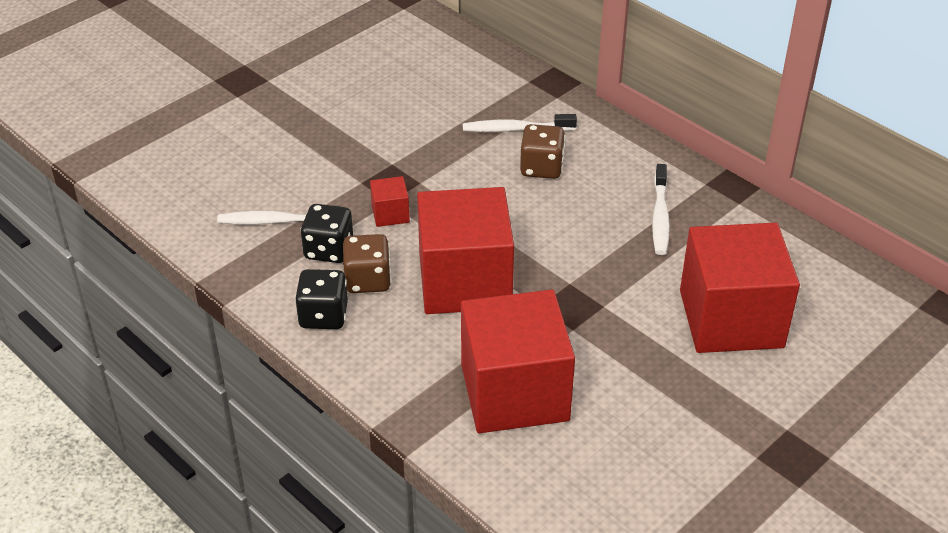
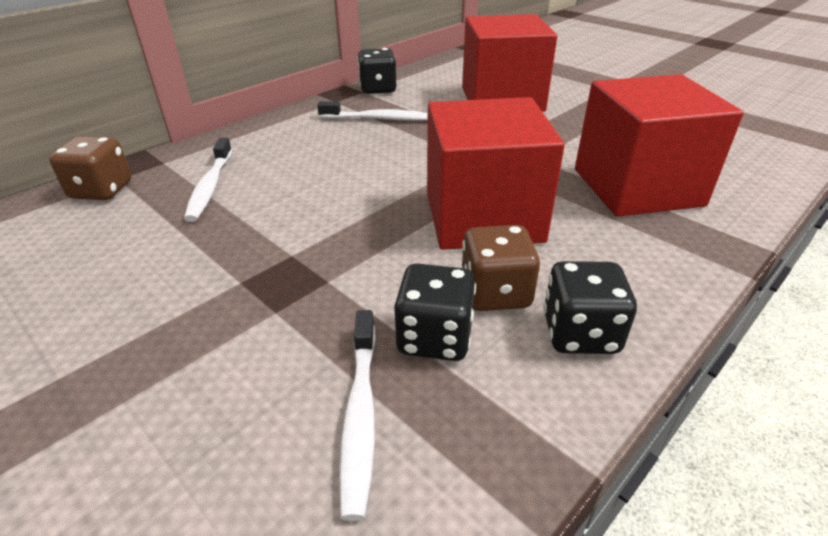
camera: 90 degrees left, 5 degrees down
red cube [370,176,410,227] -> none
brown dice [520,124,565,179] -> brown dice moved to [49,136,132,200]
none -> black dice [357,48,397,94]

